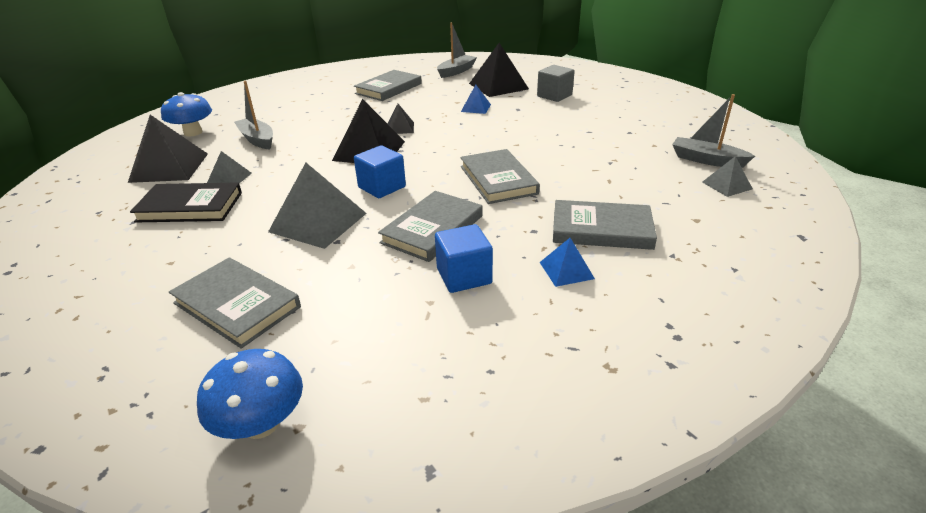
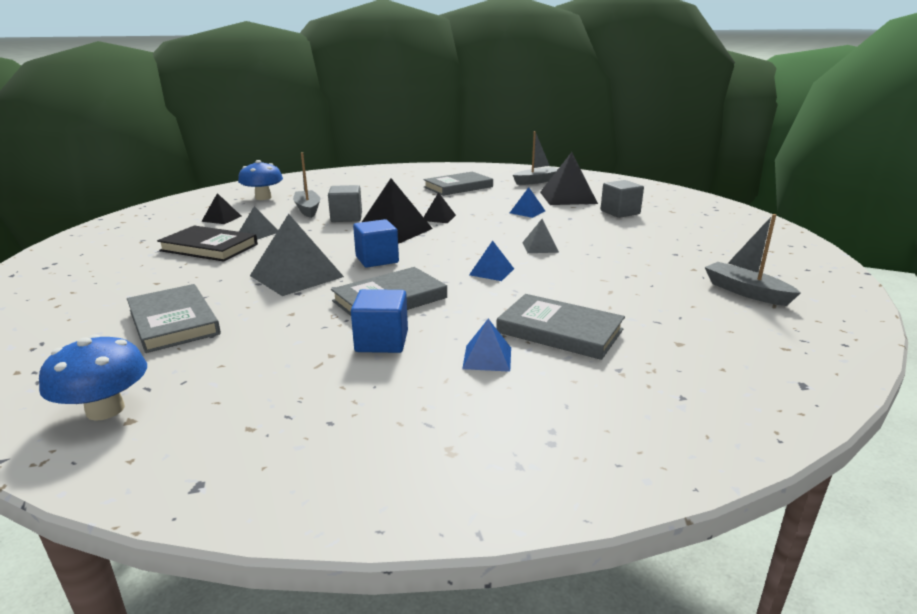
camera: 20 degrees right, 10 degrees down
black pyramid [128,115,208,183] -> black pyramid [201,193,241,224], size x0.52
grey book [460,149,540,204] -> blue pyramid [469,241,514,281]
grey pyramid [702,156,753,197] -> grey pyramid moved to [522,219,559,253]
none -> grey cube [328,185,362,222]

